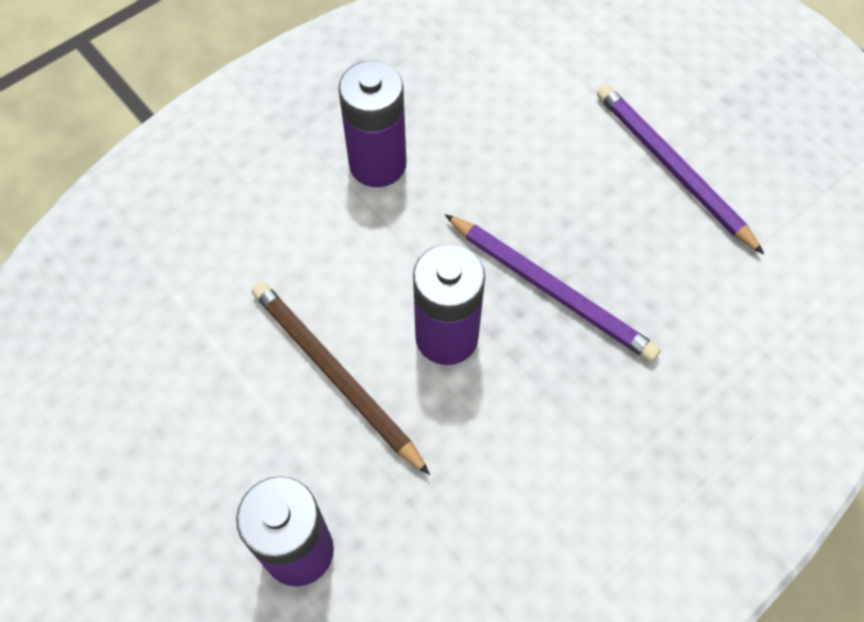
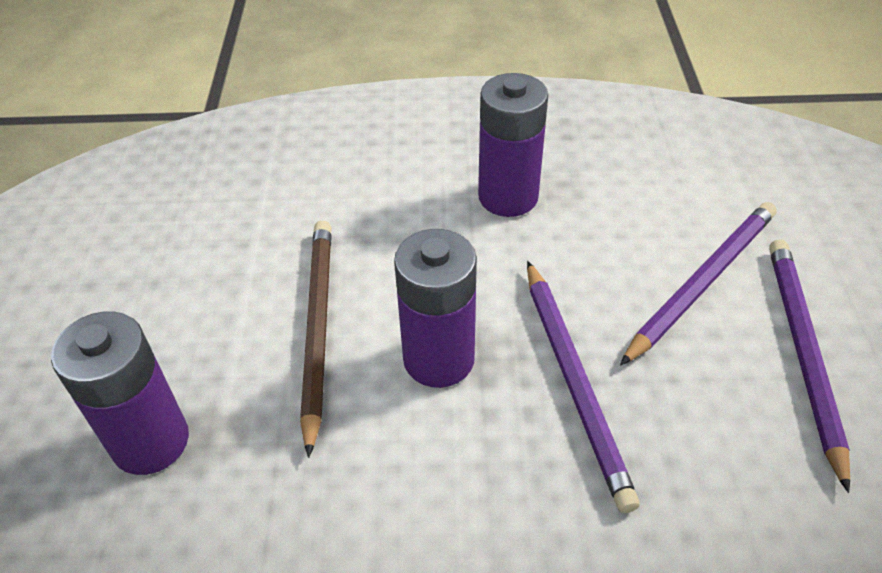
camera: 40 degrees right, 15 degrees down
none -> purple pencil [620,202,777,366]

